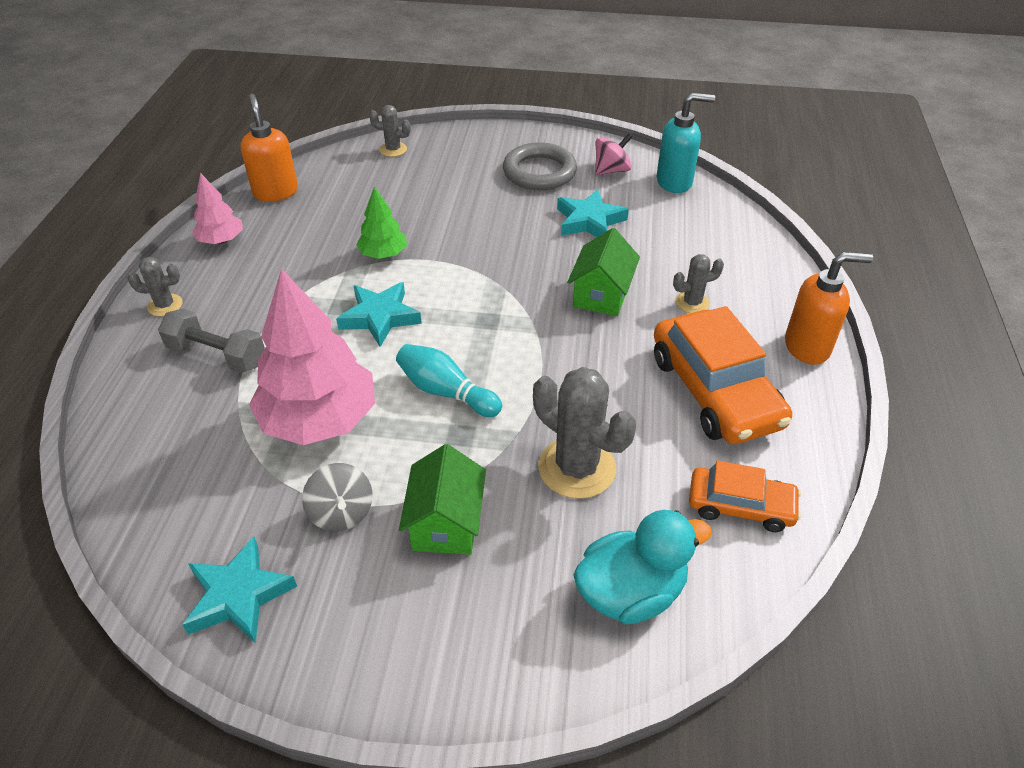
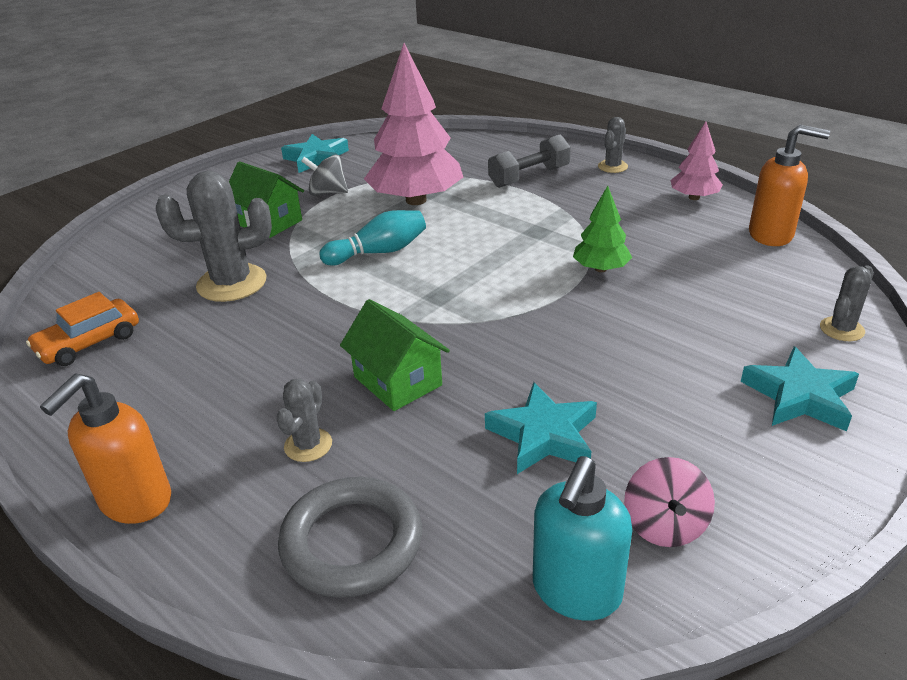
camera: 125 degrees right, 10 degrees down
turquoise star [336,282,422,347] -> turquoise star moved to [741,346,859,431]
grey ring [503,142,577,190] -> grey ring moved to [278,477,422,598]
turquoise duck [573,510,712,625] -> none
orange car [654,306,792,444] -> none

